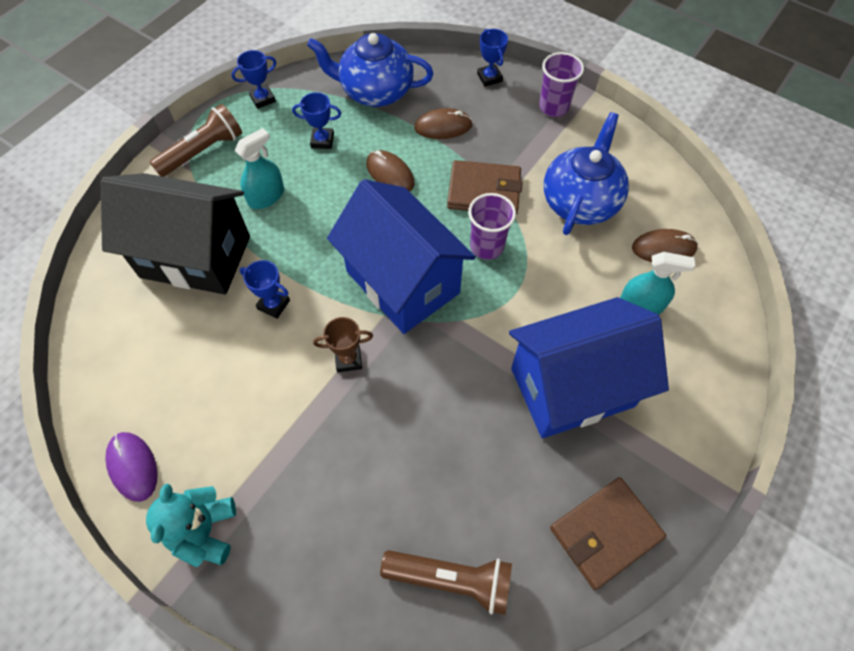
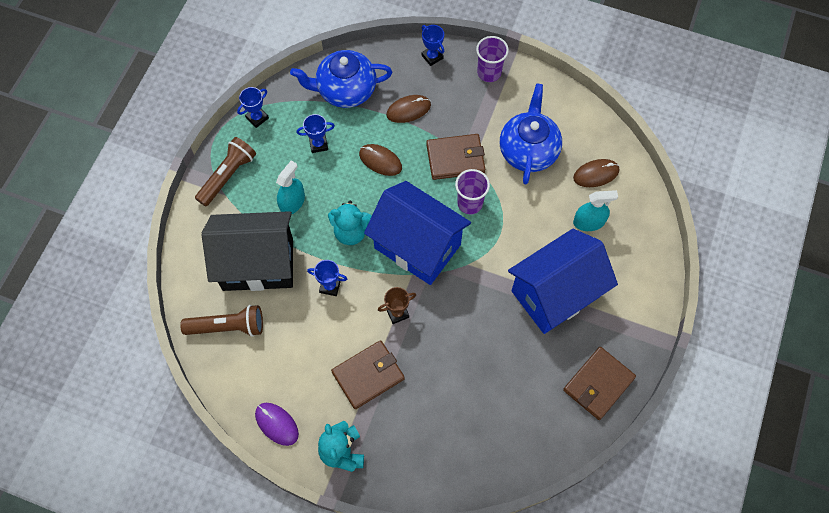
camera: 15 degrees left, 5 degrees up
brown flashlight [380,550,512,615] -> brown flashlight moved to [180,305,263,336]
none -> turquoise teddy bear [328,201,372,245]
none -> brown wallet [331,340,405,409]

